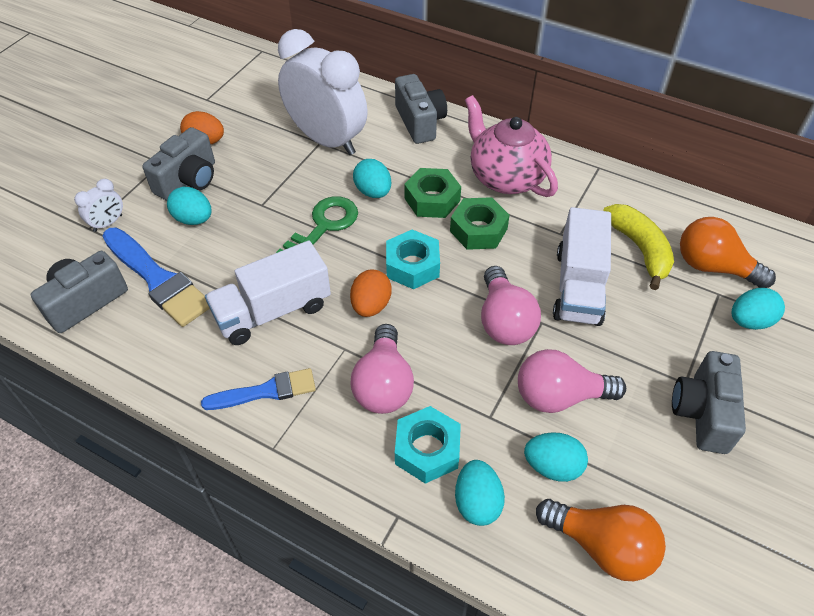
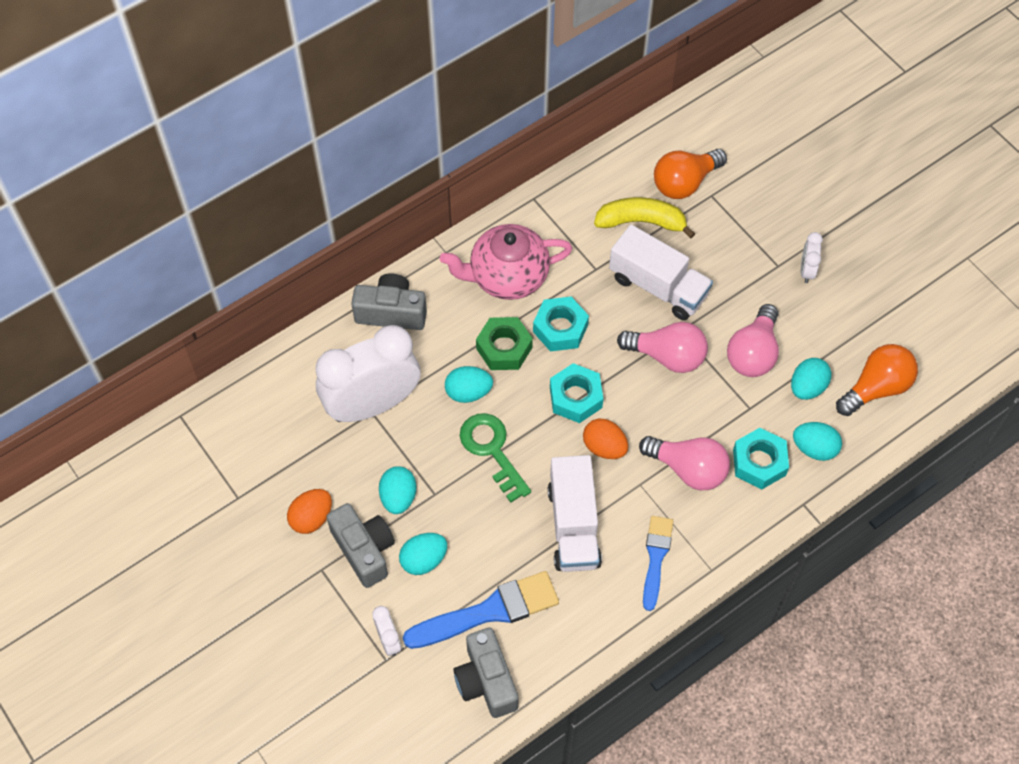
camera: 65 degrees left, 10 degrees up
green nut [450,197,510,250] -> turquoise nut [533,297,589,352]
grey camera [672,351,746,454] -> white clock [801,232,823,283]
turquoise egg [732,288,785,330] -> turquoise egg moved to [379,466,416,514]

